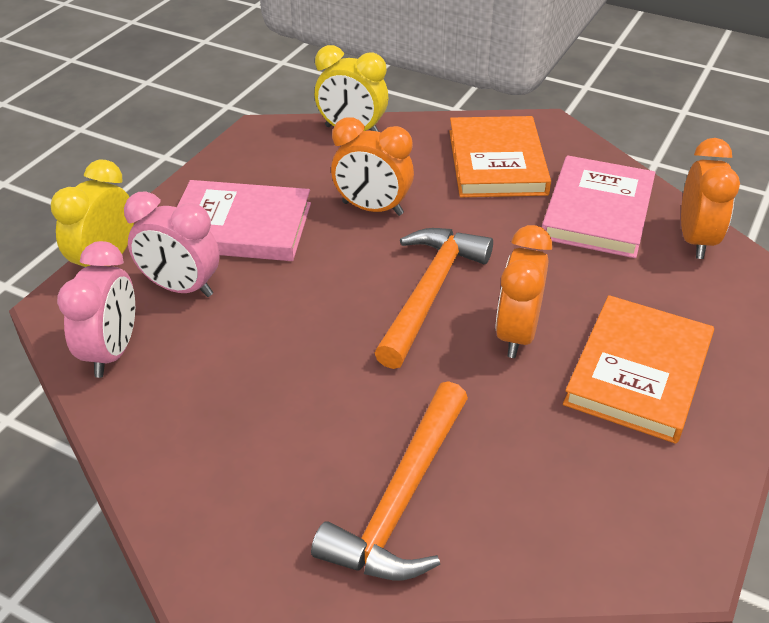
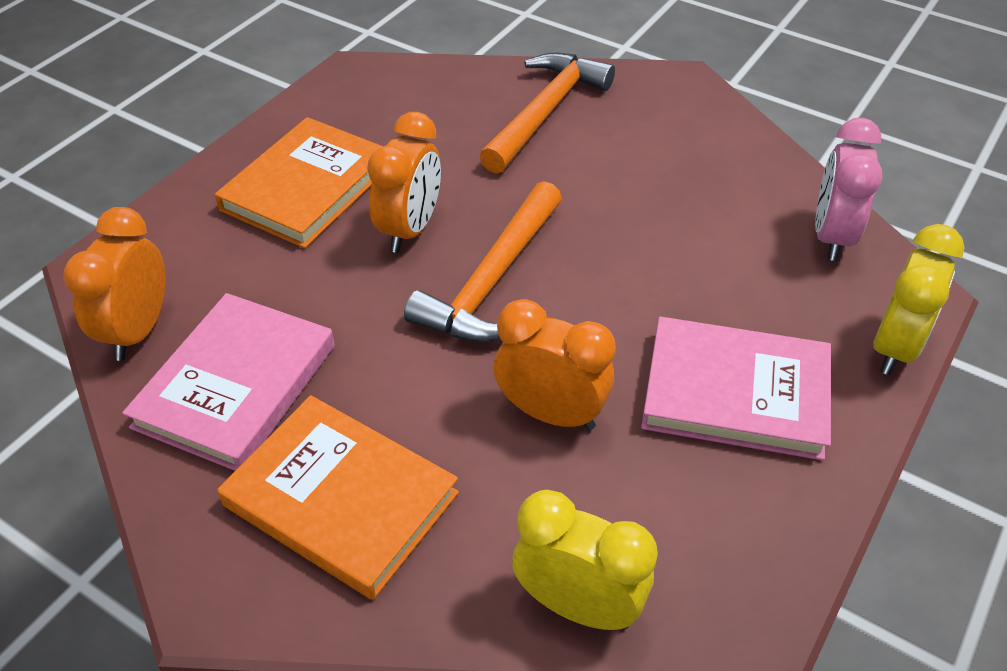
camera: 175 degrees left, 5 degrees up
pink clock [124,191,220,297] -> none
orange book [449,116,551,197] -> orange book turned 60 degrees counterclockwise [217,395,459,600]

